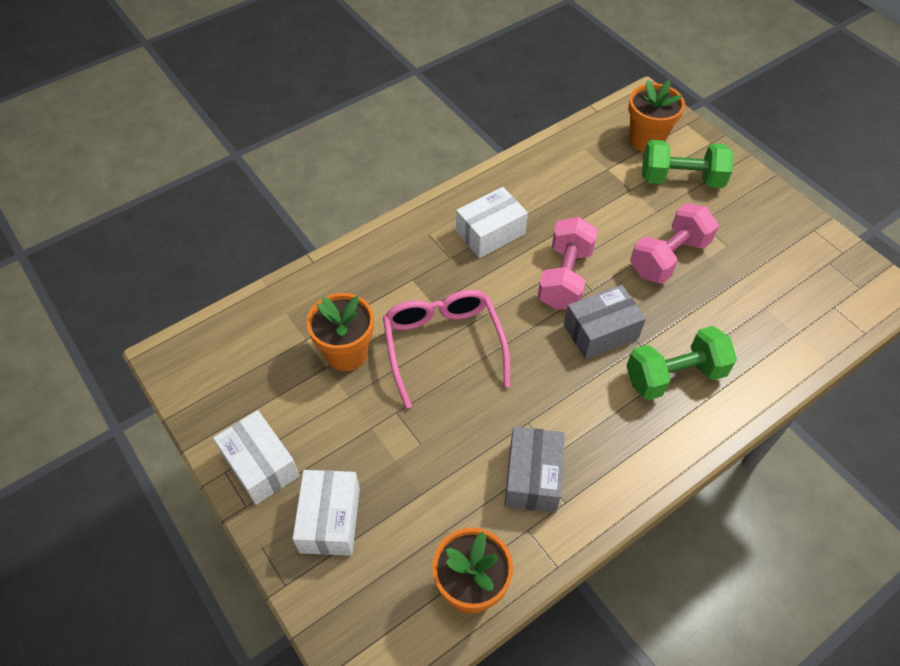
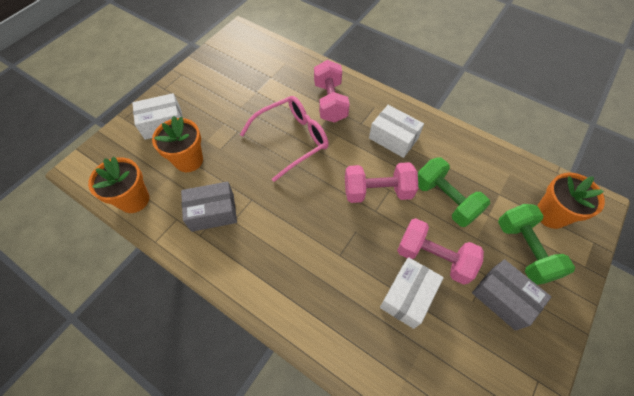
camera: 70 degrees right, 5 degrees up
white box [213,410,300,505] -> white box moved to [380,257,444,329]
orange flower pot [307,293,374,371] -> orange flower pot moved to [152,116,203,172]
grey box [564,285,646,359] -> grey box moved to [472,259,551,331]
green dumbbell [626,326,737,400] -> green dumbbell moved to [418,157,490,227]
none -> pink dumbbell [314,60,350,123]

